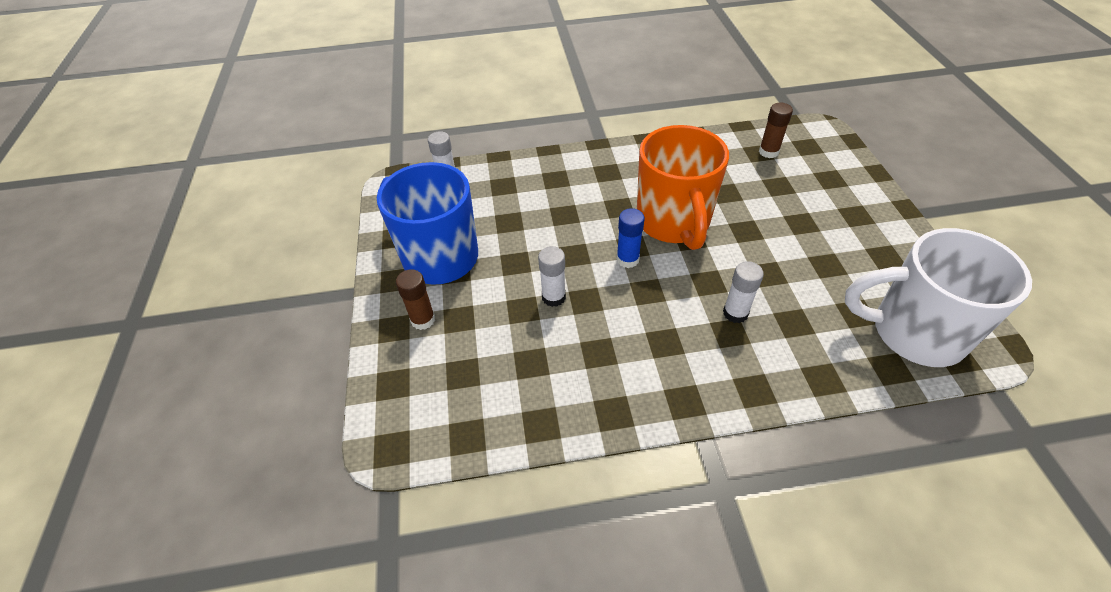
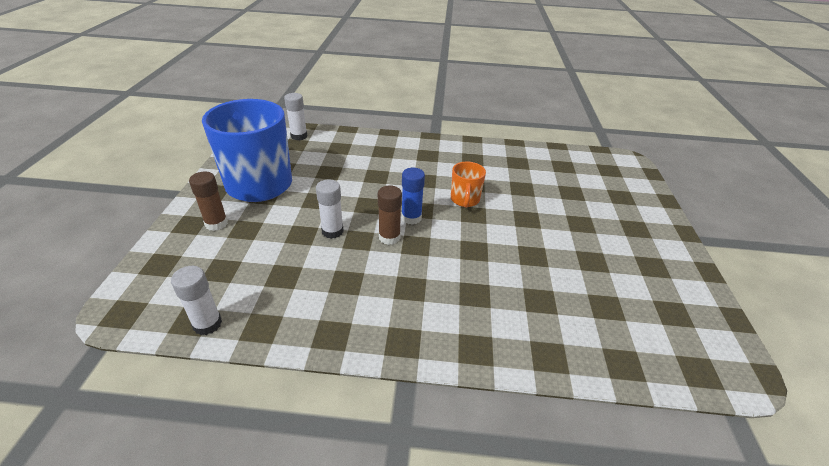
camera: 10 degrees right, 10 degrees down
orange mug [637,125,729,250] -> orange mug [451,162,486,208], size x0.45
white glue stick [723,261,764,323] -> white glue stick moved to [171,266,222,335]
brown glue stick [759,103,793,158] -> brown glue stick moved to [378,185,402,245]
white mug [845,228,1032,367] -> none

